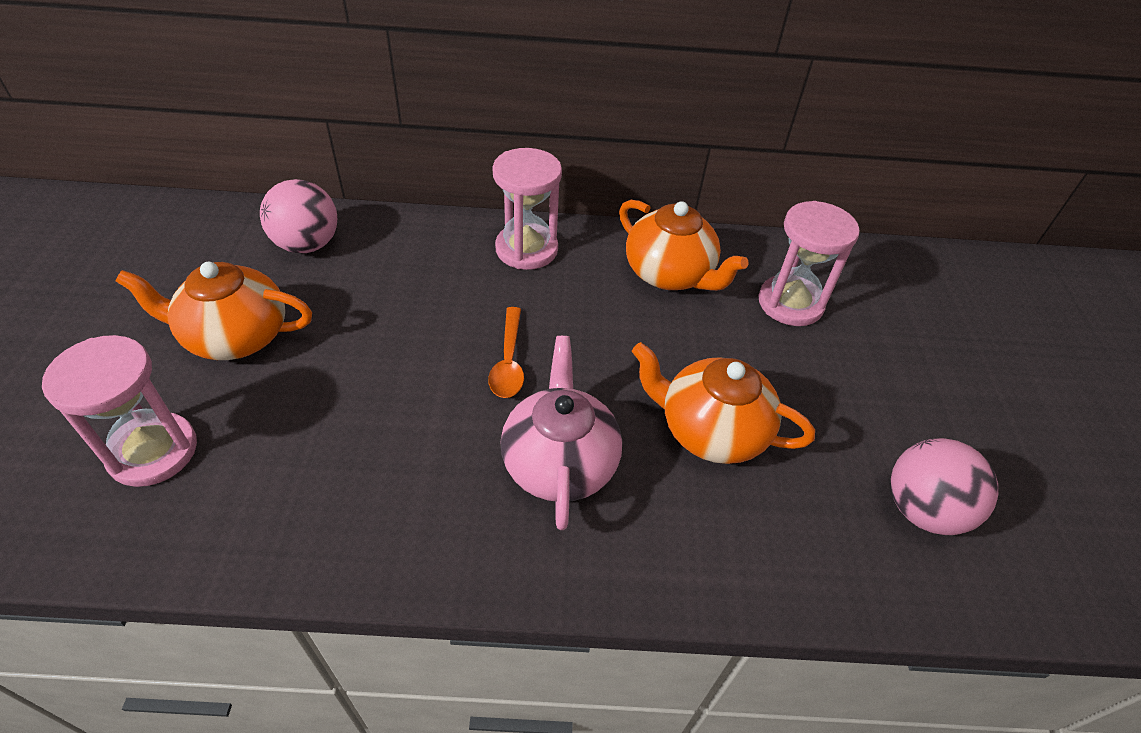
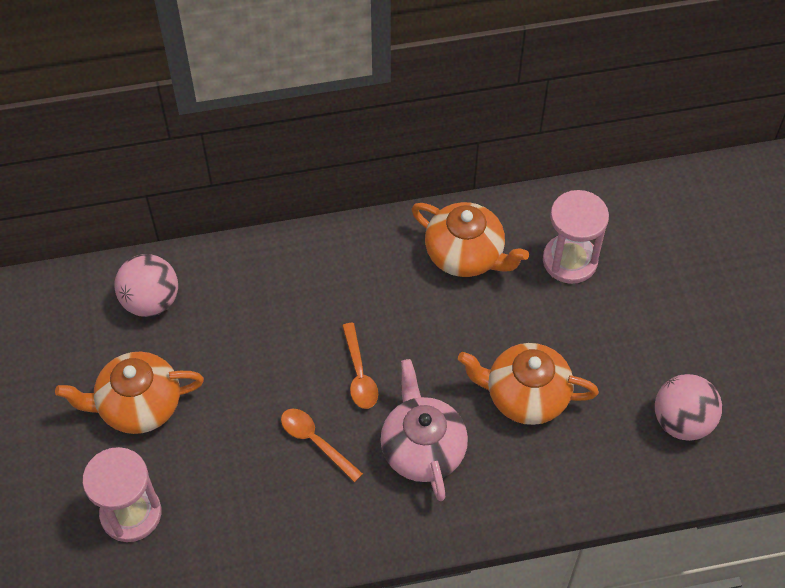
camera: 10 degrees left, 10 degrees up
pink hourglass [492,148,562,270] -> none
none -> orange spoon [281,408,363,482]

